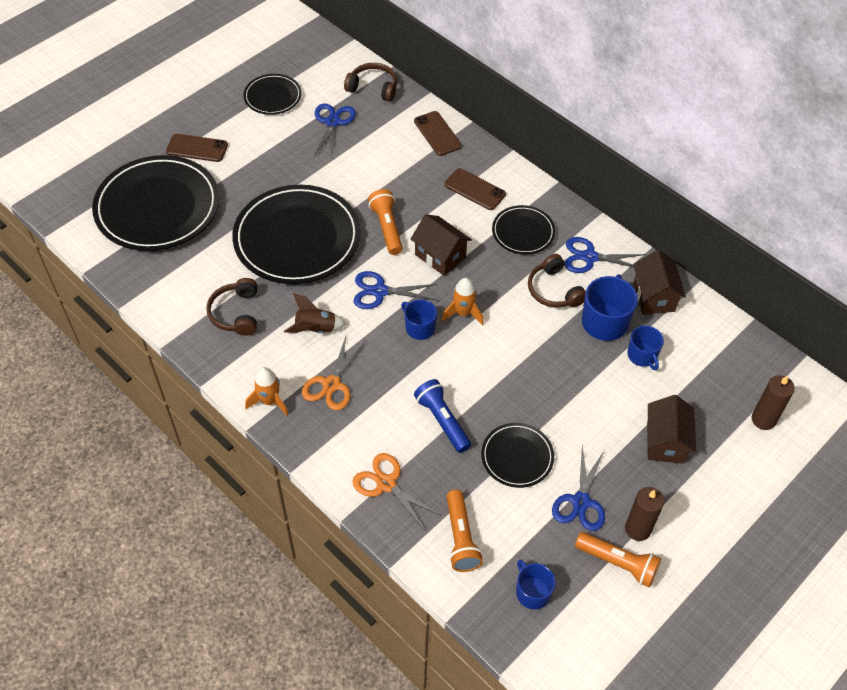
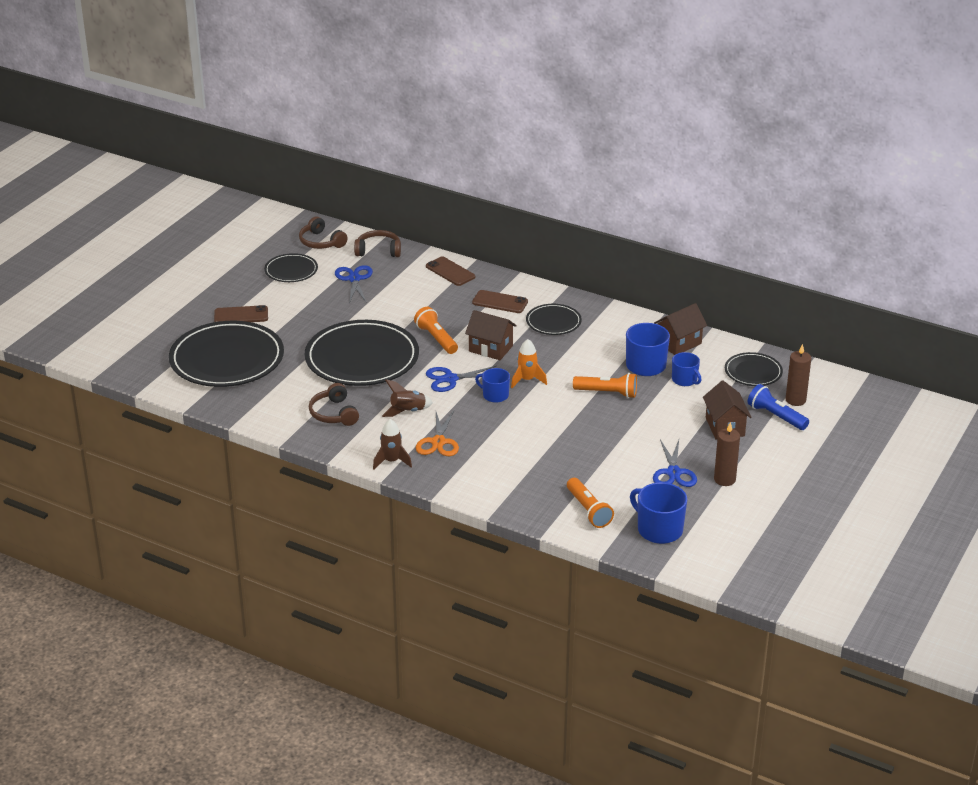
camera: 15 degrees left, 20 degrees down
orange rocket [245,367,289,416] -> brown rocket [373,419,412,470]
orange scissors [353,453,442,530] -> none
blue flashlight [414,379,471,453] -> blue flashlight moved to [747,384,809,430]
black plate [481,423,554,488] -> black plate moved to [725,352,783,386]
blue mug [516,560,555,609] -> blue mug [630,482,687,544], size x1.59
brown headphones [528,254,586,308] -> brown headphones moved to [299,217,348,249]
blue scissors [565,237,646,273] -> none
orange flashlight [575,532,661,587] -> orange flashlight moved to [573,373,637,398]
brown house [633,250,686,314] -> brown house turned 75 degrees clockwise [654,303,707,355]

